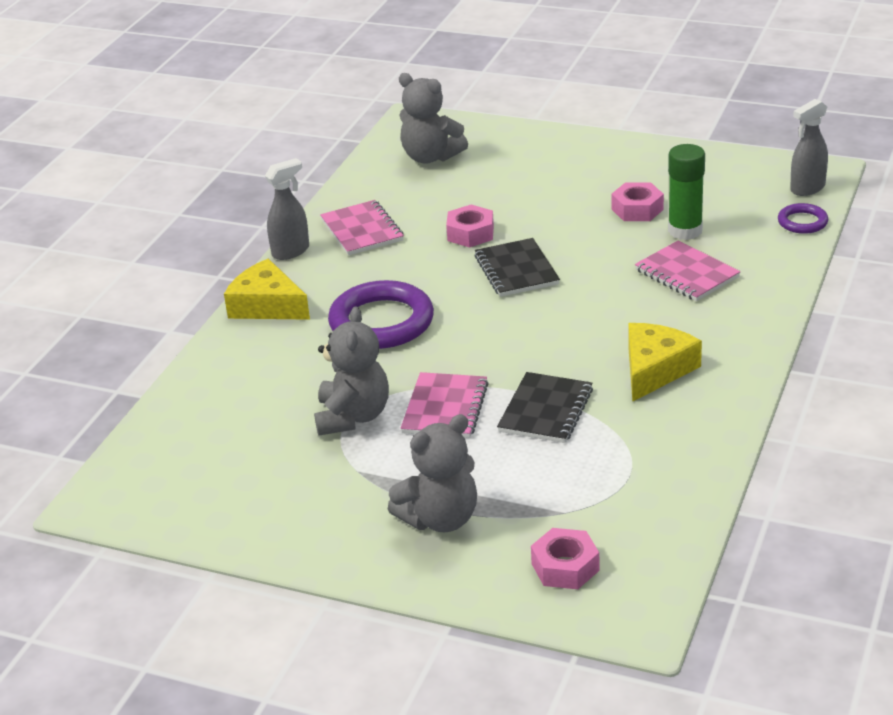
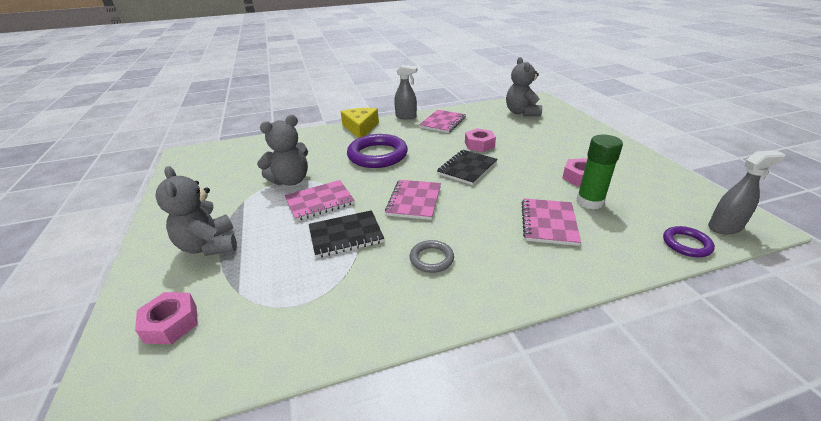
camera: 50 degrees right, 0 degrees up
grey teddy bear [388,414,477,532] -> grey teddy bear turned 45 degrees clockwise [155,166,237,256]
yellow cheese [628,323,702,402] -> grey ring [410,240,454,273]
grey spray bottle [790,99,828,196] -> grey spray bottle turned 150 degrees clockwise [708,150,786,234]
none -> pink notebook [385,180,441,220]

